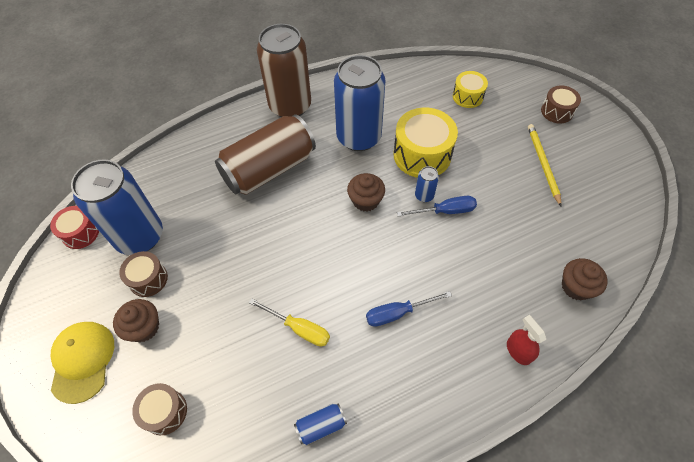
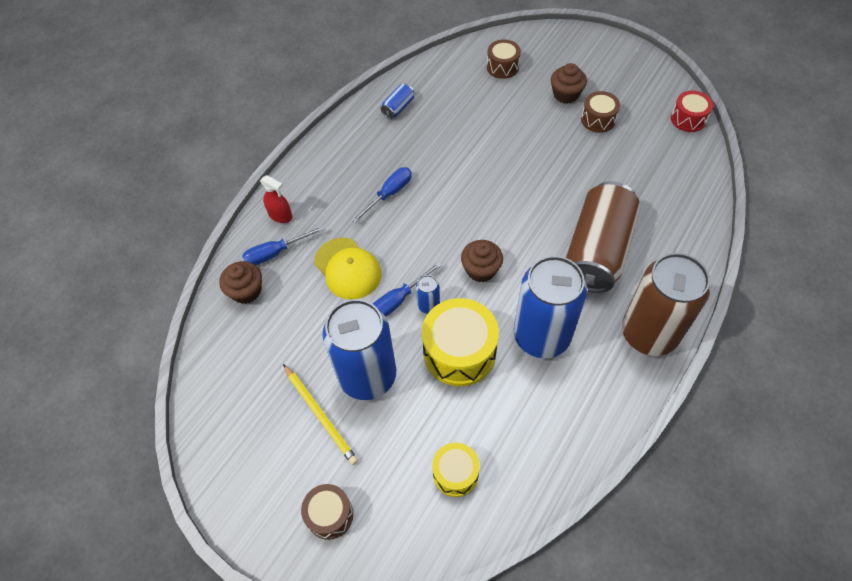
camera: 150 degrees right, 0 degrees up
yellow cap [50,322,114,404] -> yellow cap moved to [314,238,381,300]
blue can [71,159,163,255] -> blue can moved to [322,299,396,400]
yellow screwdriver [249,299,330,346] -> none
none -> blue screwdriver [242,226,325,265]

